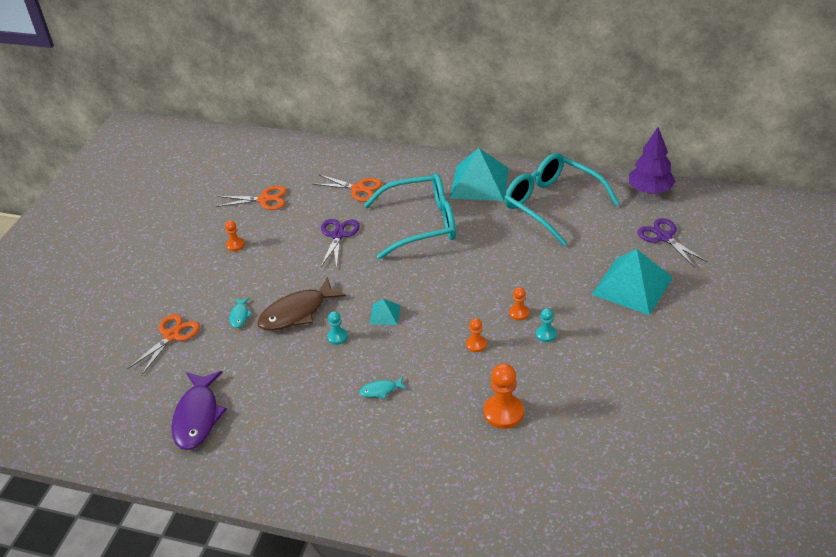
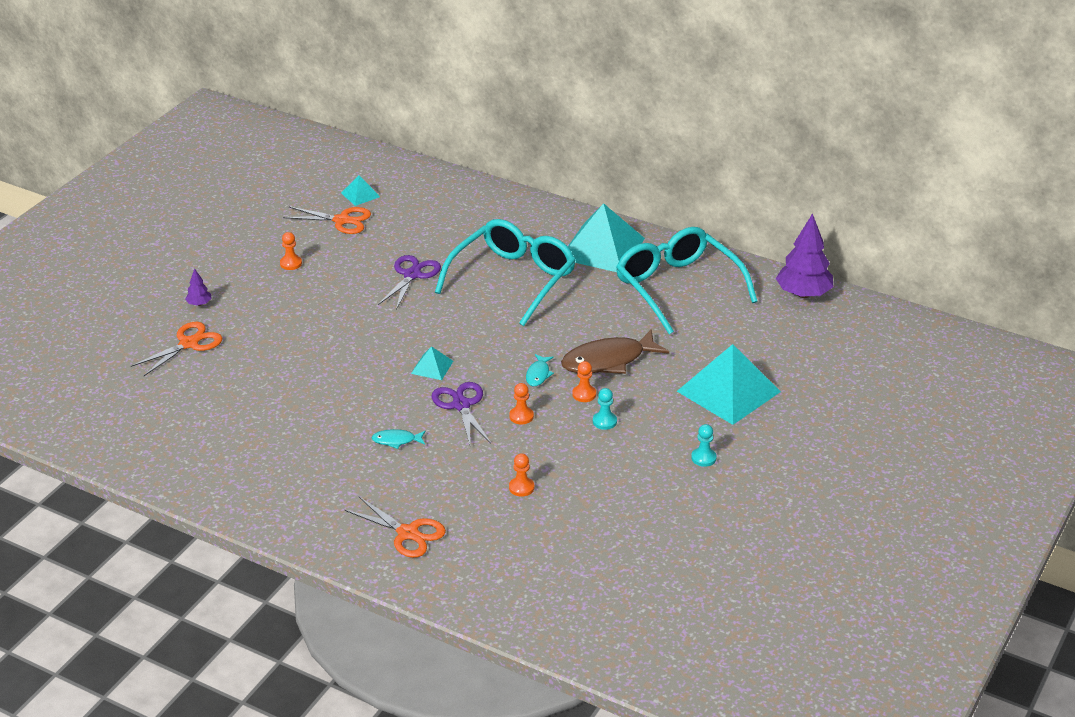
camera: 10 degrees right, 5 degrees down
purple fish [172,371,227,450] -> none
turquoise fish [229,297,252,328] -> turquoise fish moved to [526,354,554,386]
brown fish [257,277,346,331] -> brown fish moved to [561,330,669,374]
orange scissors [313,174,382,202] -> orange scissors moved to [345,497,446,558]
turquoise pawn [327,311,348,345] -> turquoise pawn moved to [691,424,717,467]
turquoise glasses [364,173,456,259] -> turquoise glasses turned 60 degrees counterclockwise [435,219,576,326]
orange pawn [484,363,524,429] -> orange pawn [509,453,534,497], size x0.55
purple scissors [638,218,708,267] -> purple scissors moved to [432,382,491,445]
none -> purple tree [185,268,212,306]
none -> turquoise pyramid [341,175,380,206]

